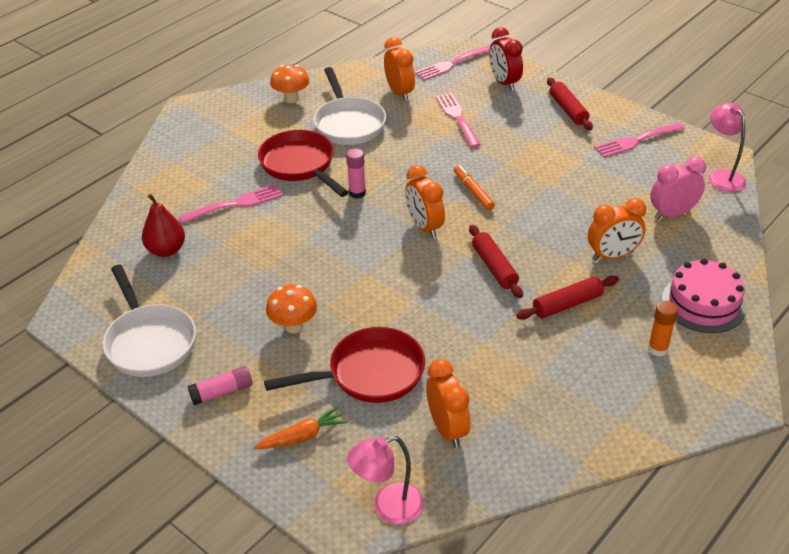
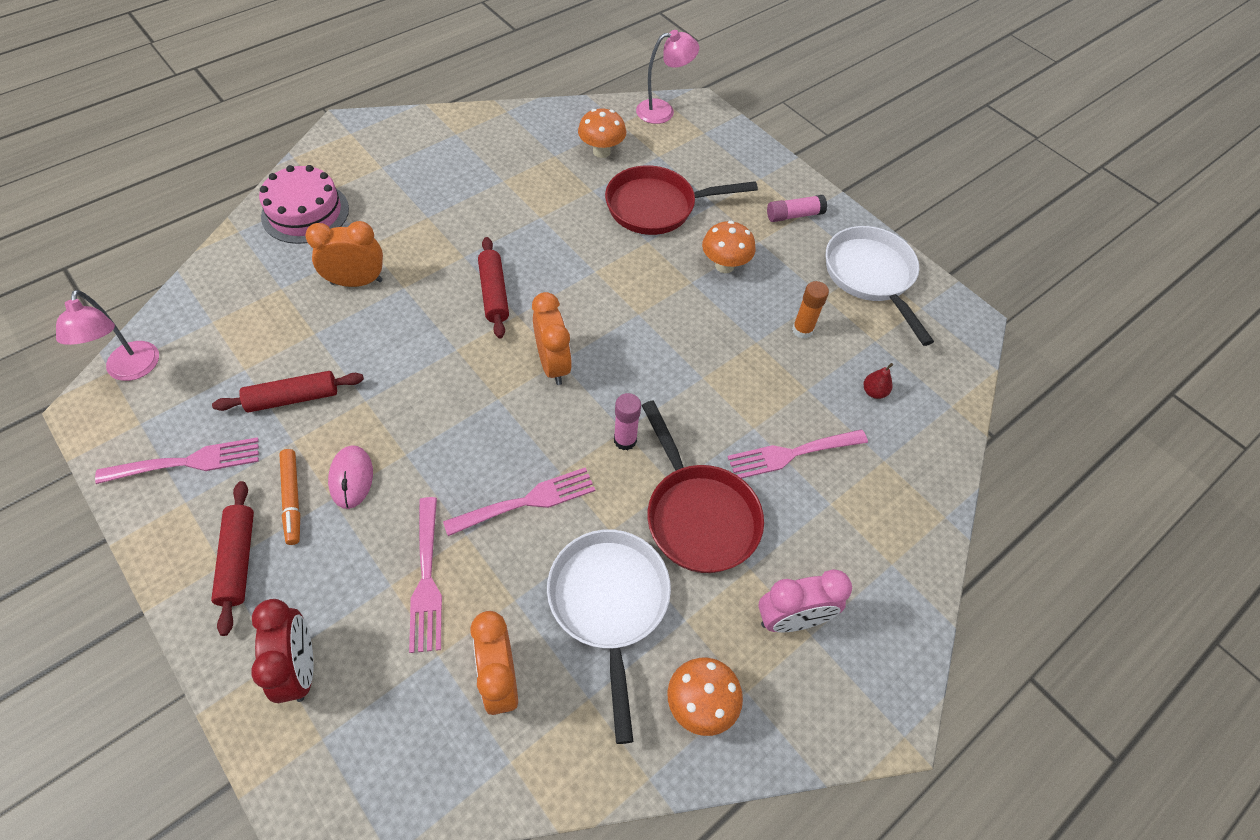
camera: 175 degrees left, 15 degrees up
red pear [142,194,185,257] -> red pear [863,363,893,399], size x0.54
orange carrot [253,406,348,449] -> none
pink fork [415,45,490,80] -> pink fork moved to [443,467,595,536]
orange clock [426,359,470,448] -> orange mushroom [578,108,626,158]
orange marker [454,165,495,211] -> orange marker moved to [279,449,300,545]
red rolling pin [516,276,619,320] -> red rolling pin moved to [212,371,364,413]
orange glue stick [648,301,678,357] -> orange glue stick moved to [792,281,829,339]
pink clock [650,157,706,220] -> pink clock moved to [758,569,852,632]
none -> pink mouse [328,445,373,509]

